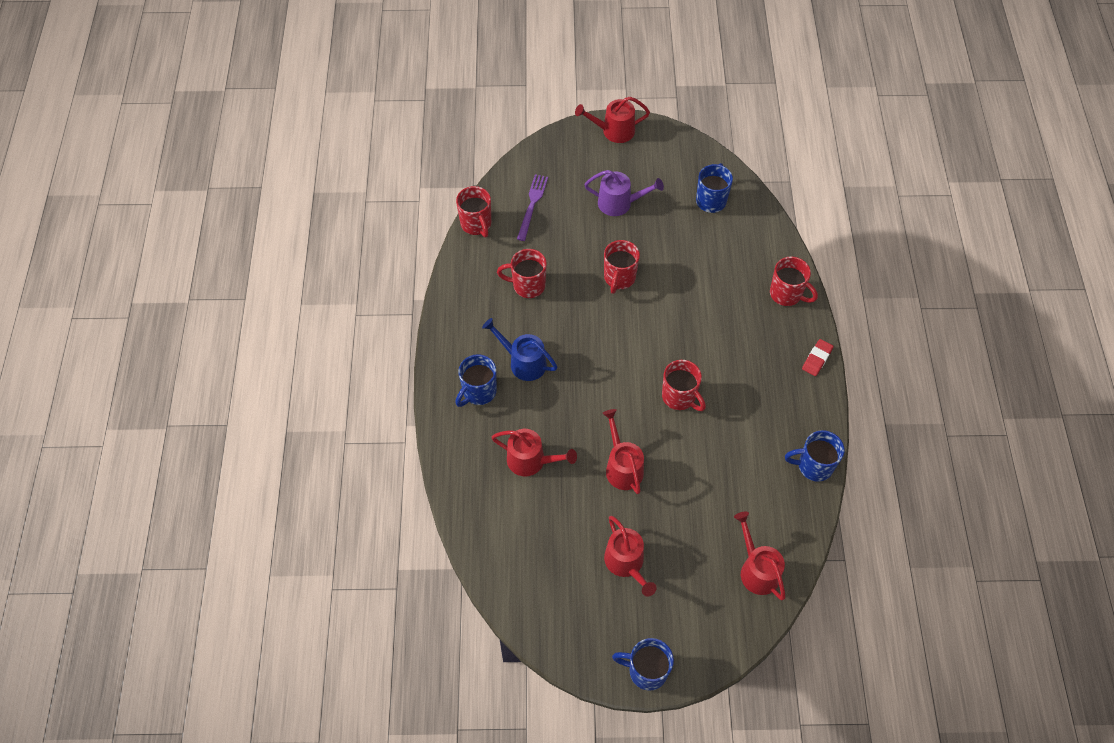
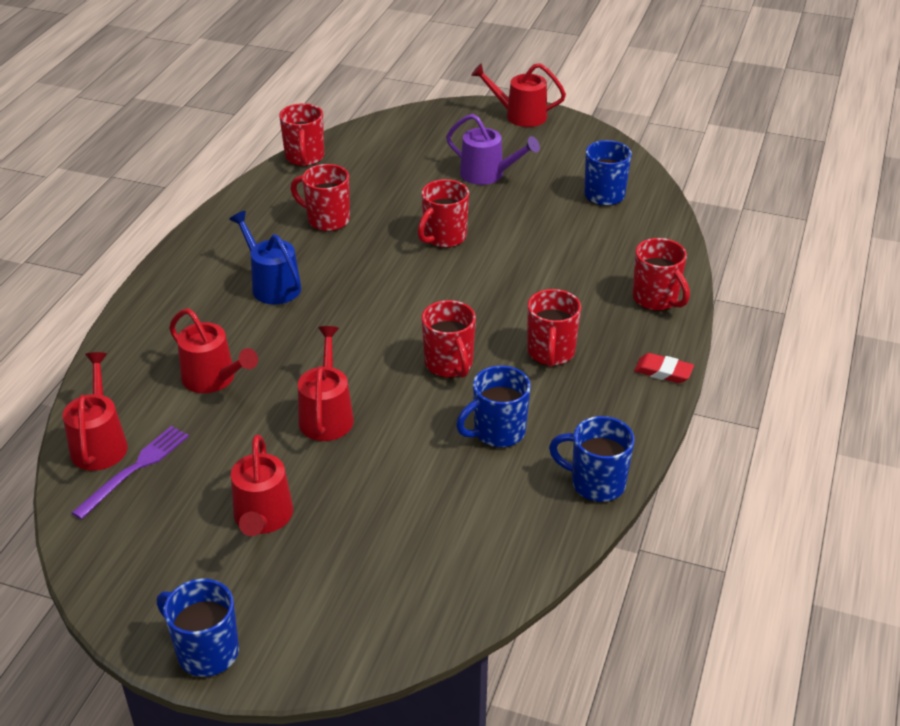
camera: 20 degrees right, 20 degrees down
blue mug [455,354,497,407] -> blue mug moved to [456,365,531,448]
purple fork [517,174,548,241] -> purple fork moved to [72,426,189,520]
red watering can [734,511,786,600] -> red watering can moved to [63,352,128,471]
red eraser [802,339,834,376] -> red eraser turned 60 degrees clockwise [634,353,694,383]
none -> red mug [527,289,581,367]

